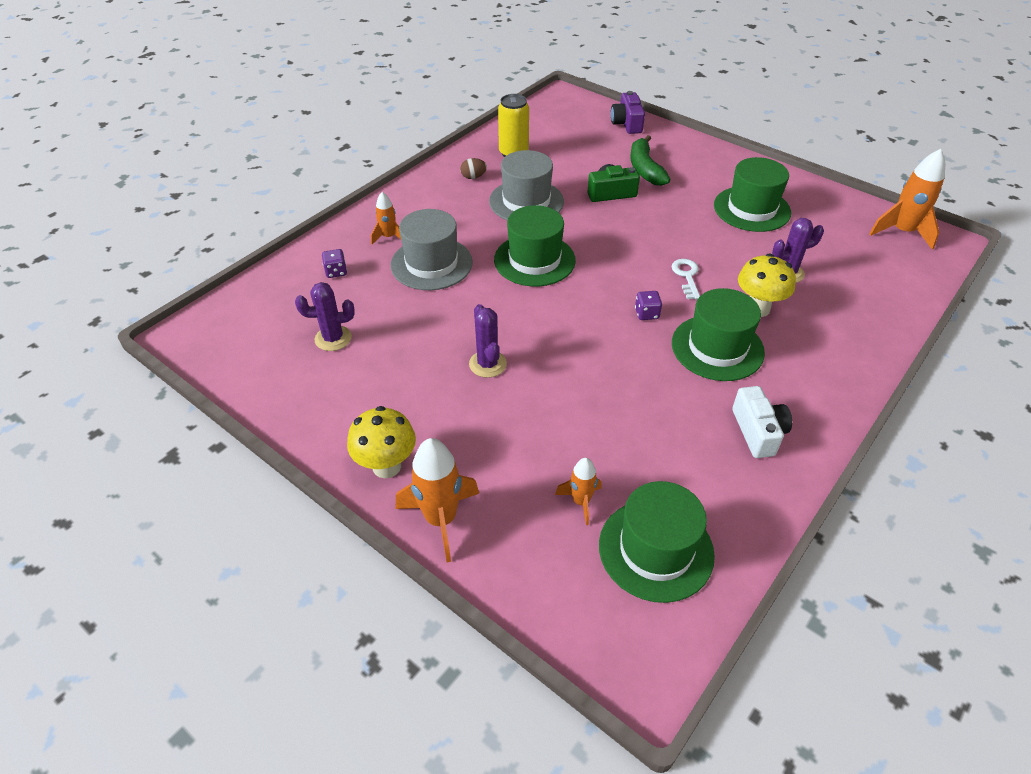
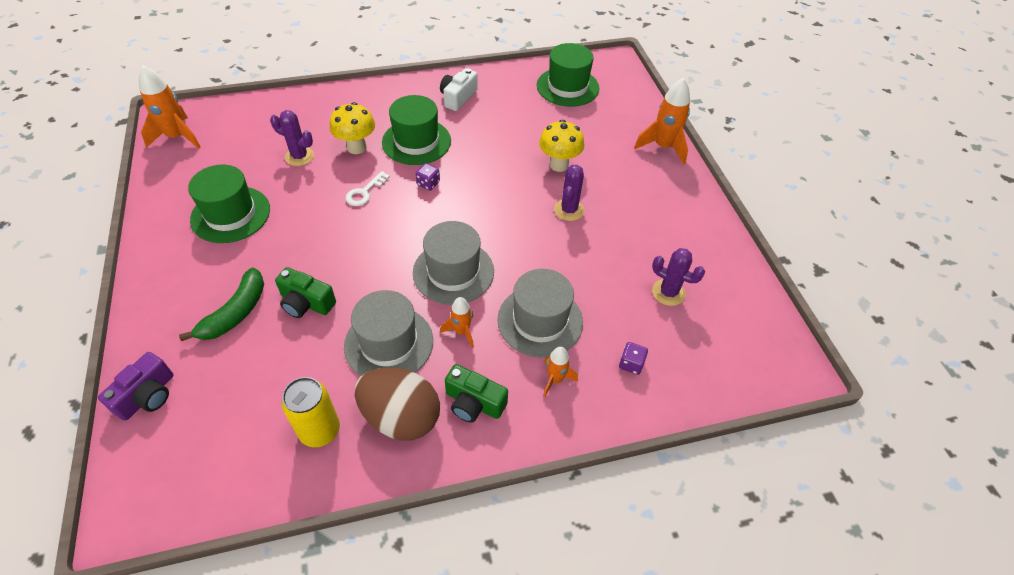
camera: 145 degrees left, 5 degrees up
yellow mushroom [347,406,416,478] -> yellow mushroom moved to [539,120,584,172]
brown egg [460,158,487,179] -> brown egg [355,367,440,441], size x2.46
green hat [494,205,576,286] -> grey hat [413,221,494,305]
orange rocket [555,458,602,525] -> orange rocket moved to [440,297,474,348]
none -> green camera [445,364,508,423]

